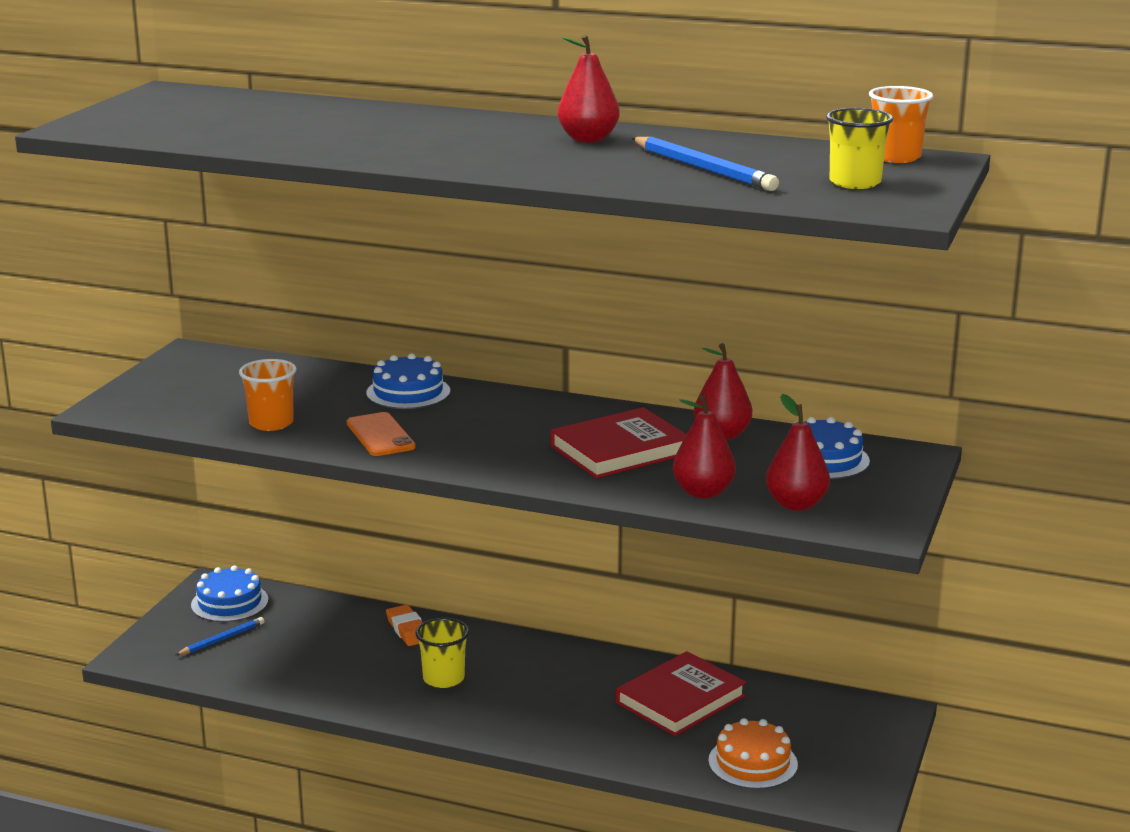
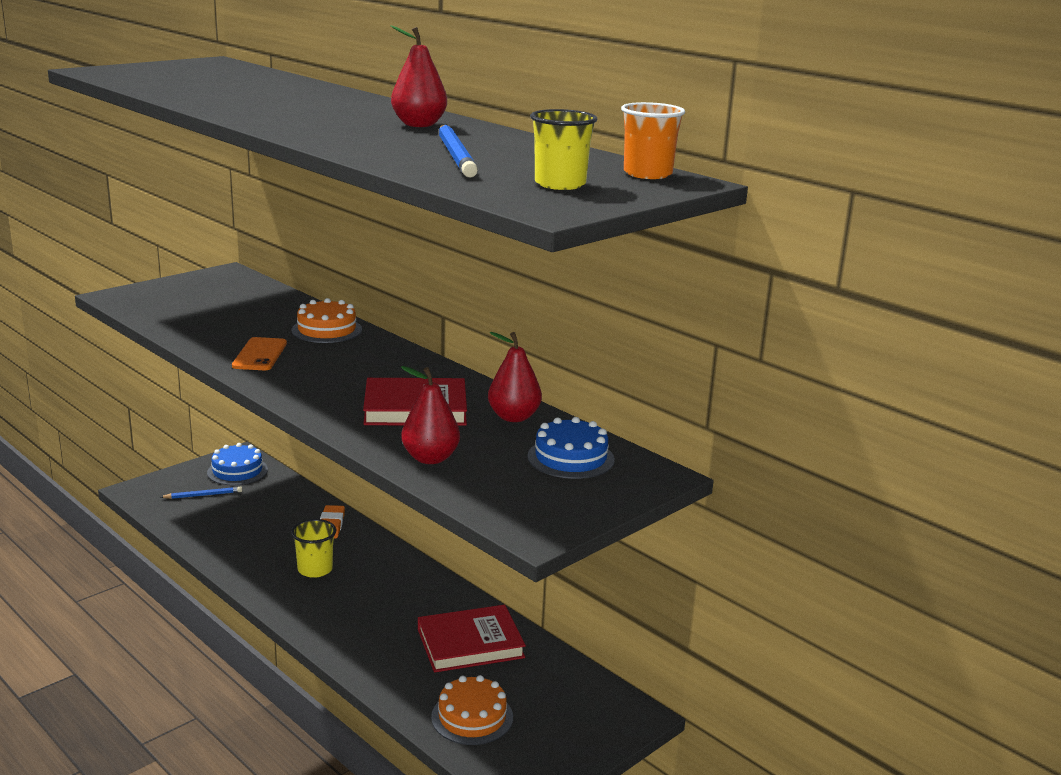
camera: 25 degrees right, 0 degrees up
orange cup [239,359,297,431] -> none
blue cake [366,353,450,409] -> orange cake [292,298,362,343]
red pear [766,394,830,511] -> none

